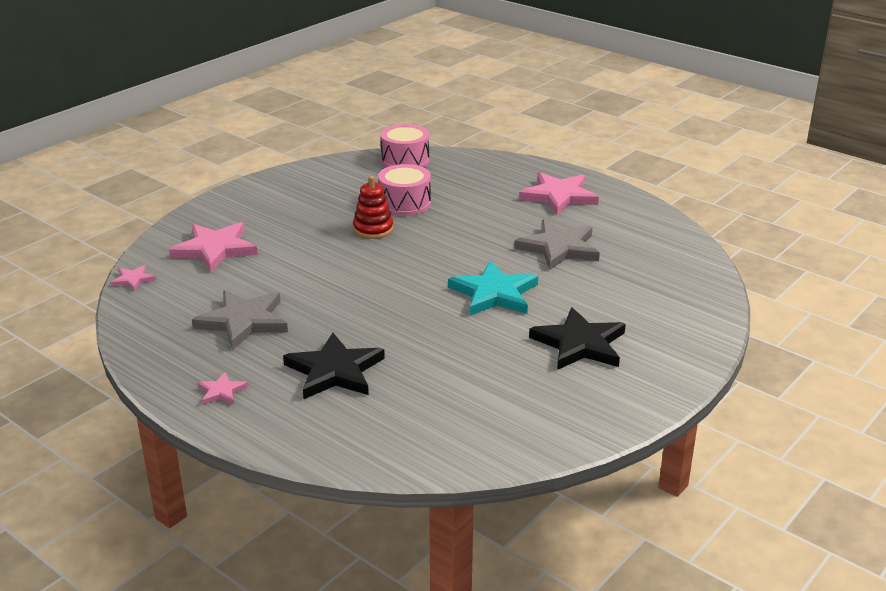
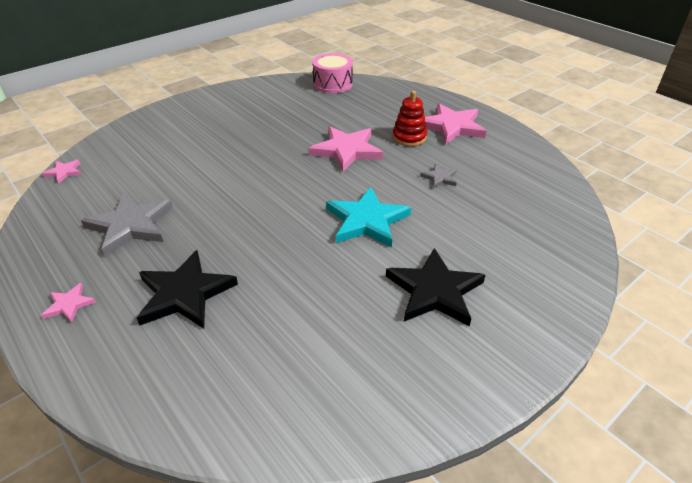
camera: 10 degrees right, 10 degrees up
pink star [169,222,258,272] -> pink star moved to [309,126,383,172]
red stacking toy [353,176,393,239] -> red stacking toy moved to [392,91,427,146]
pink drum [378,164,431,216] -> none
grey star [514,219,600,270] -> grey star [420,164,457,188], size x0.48

